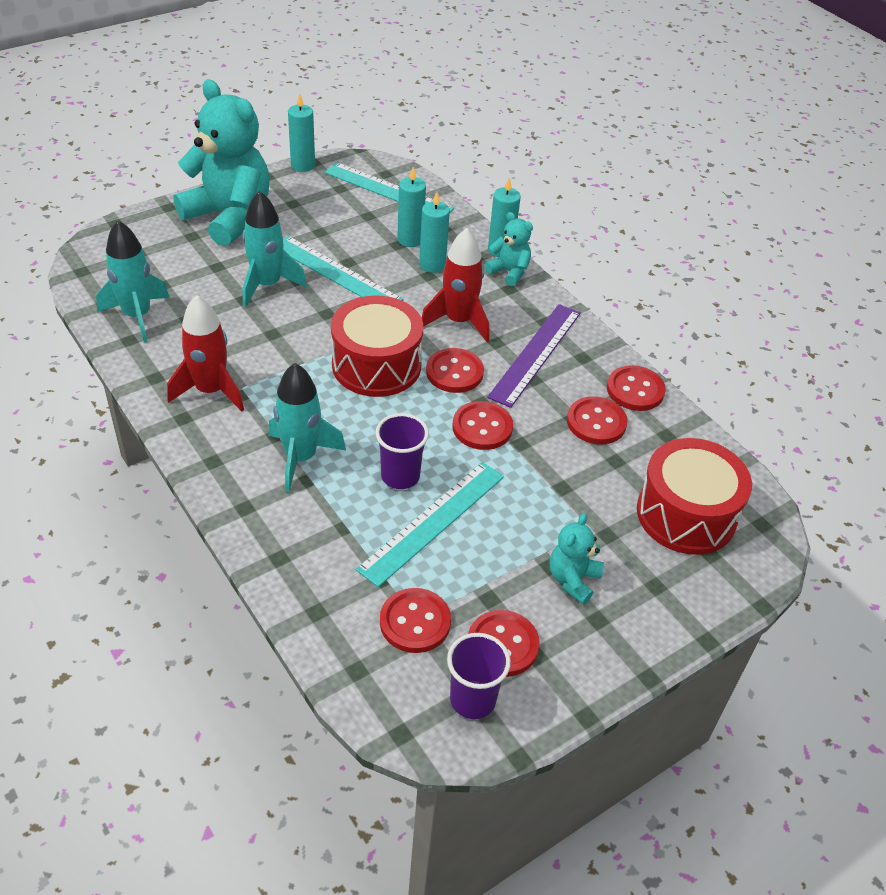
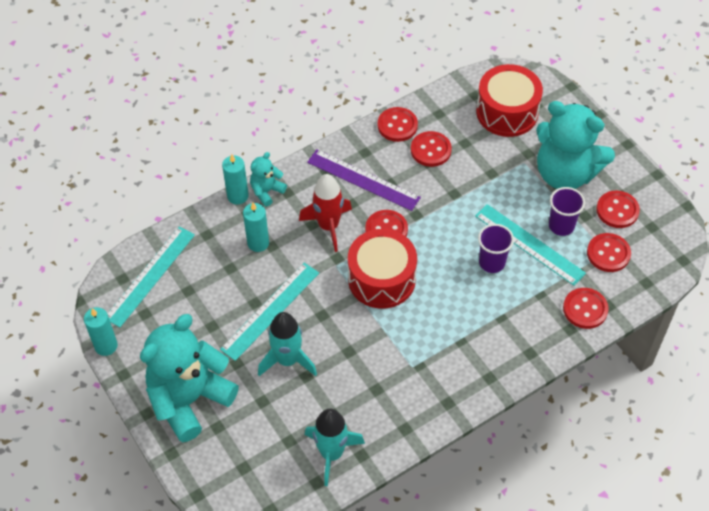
camera: 85 degrees left, 10 degrees up
red rocket [167,295,244,412] -> none
turquoise rocket [269,363,346,492] -> none
turquoise candle [397,167,426,247] -> none
purple cup [447,633,511,719] -> purple cup moved to [549,187,585,236]
red button [453,401,513,450] -> red button moved to [563,288,609,329]
turquoise teddy bear [550,513,604,605] -> turquoise teddy bear [536,101,615,189], size x2.20

